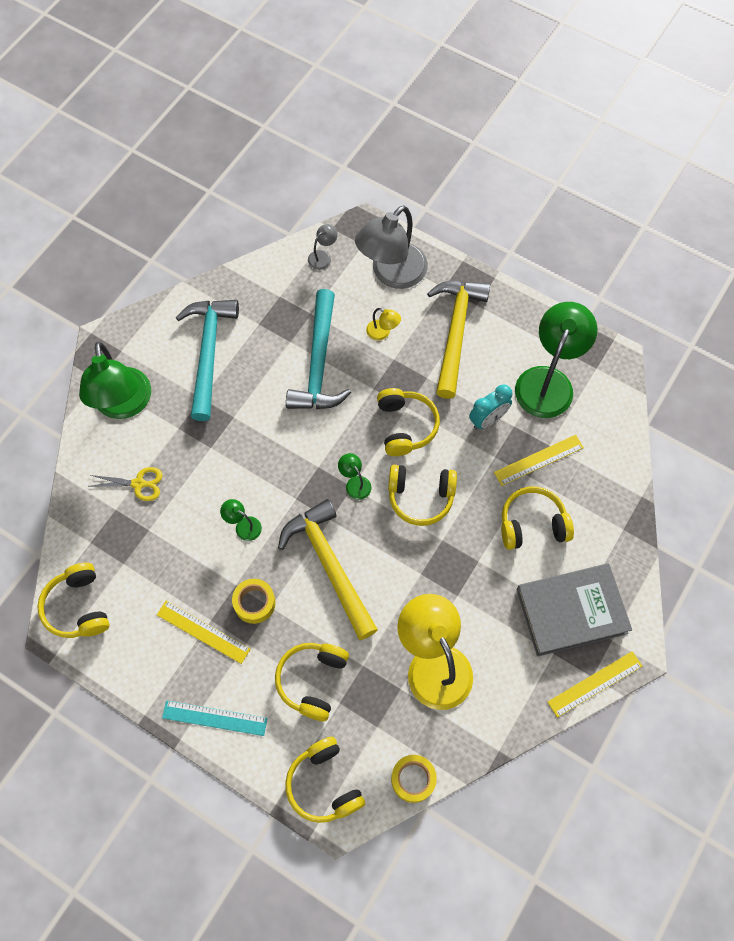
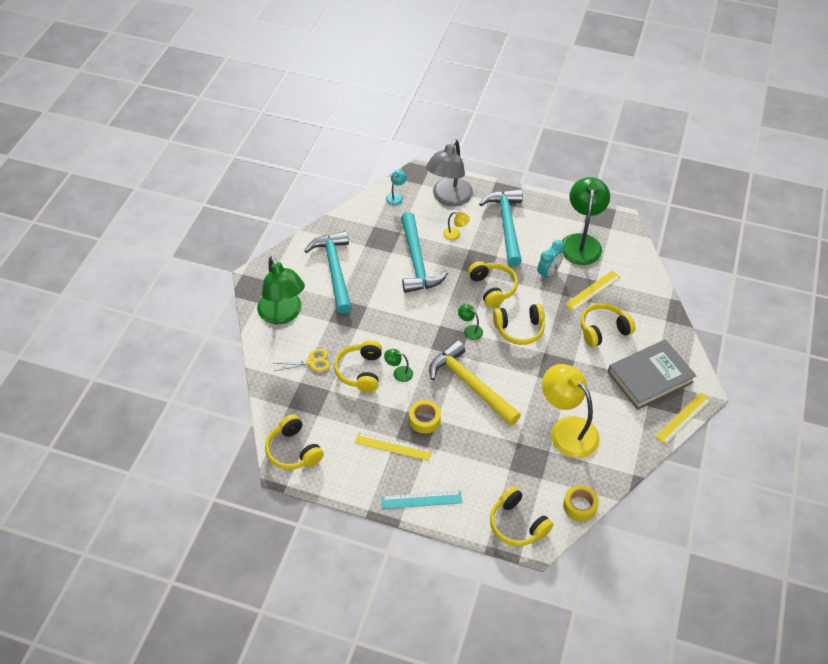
camera: 15 degrees left, 15 degrees down
yellow headphones [275,643,349,721] -> yellow headphones moved to [334,340,382,392]
grey lamp [308,224,338,270] -> turquoise lamp [386,170,407,205]
yellow hammer [427,281,490,399] -> turquoise hammer [479,189,523,266]

